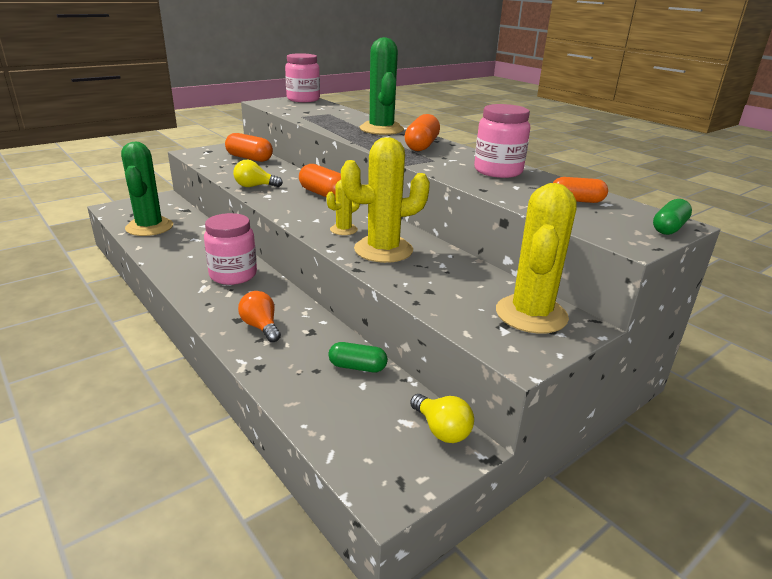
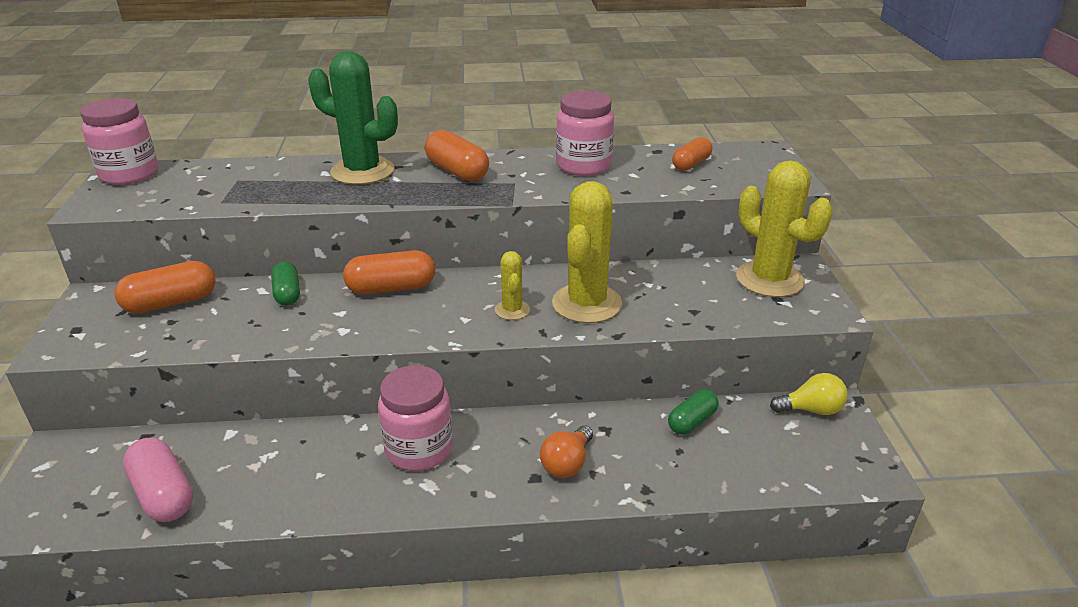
camera: 55 degrees left, 5 degrees up
green cactus [121,142,173,236] -> pink capsule [123,438,193,522]
yellow light bulb [233,160,283,187] -> none
orange light bulb [238,291,281,342] -> orange light bulb turned 60 degrees counterclockwise [540,425,593,478]
green capsule [653,199,692,235] -> green capsule moved to [271,262,300,306]

